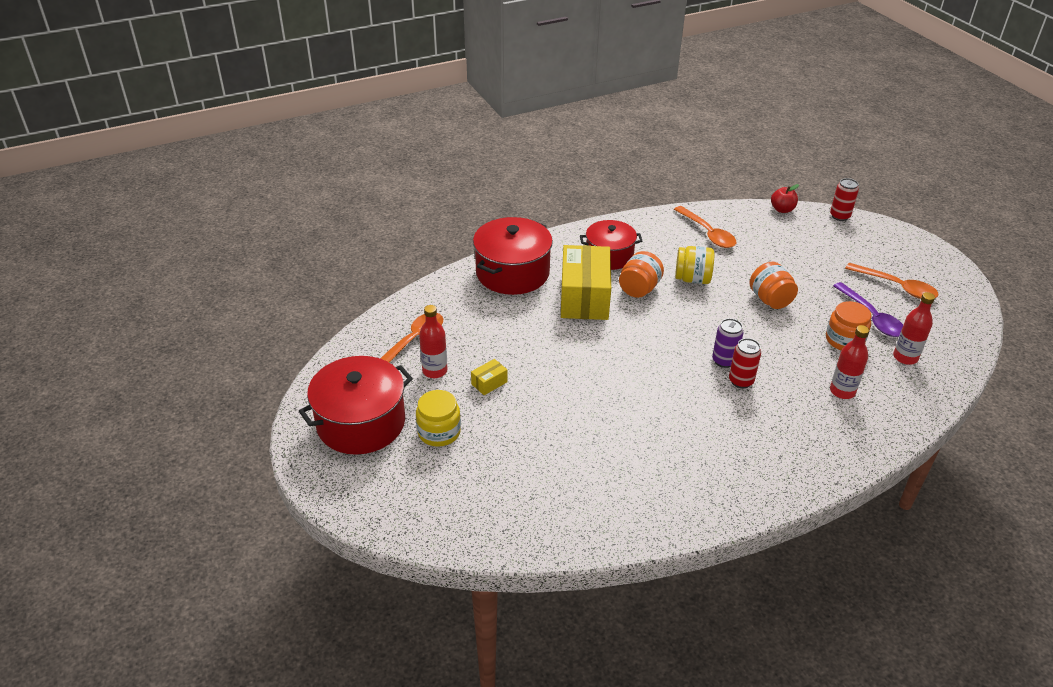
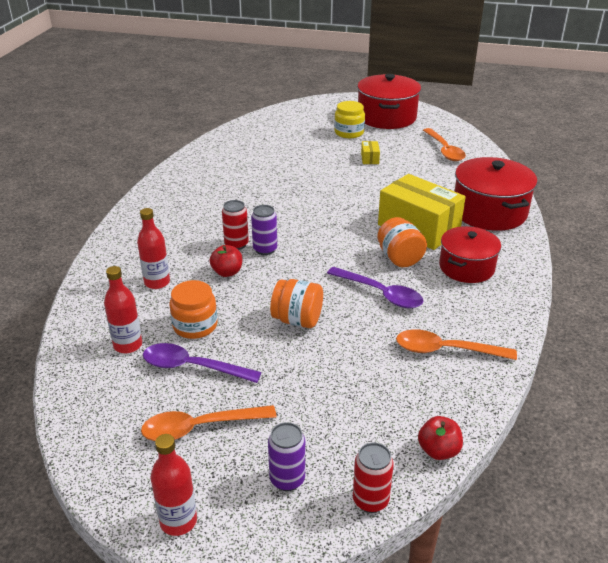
camera: 130 degrees right, 5 degrees down
red bottle [419,305,447,378] -> red bottle moved to [151,434,197,536]
yellow jar [675,246,714,284] -> purple spoon [327,267,423,308]
none -> red apple [210,245,242,277]
none -> purple can [268,422,305,491]

